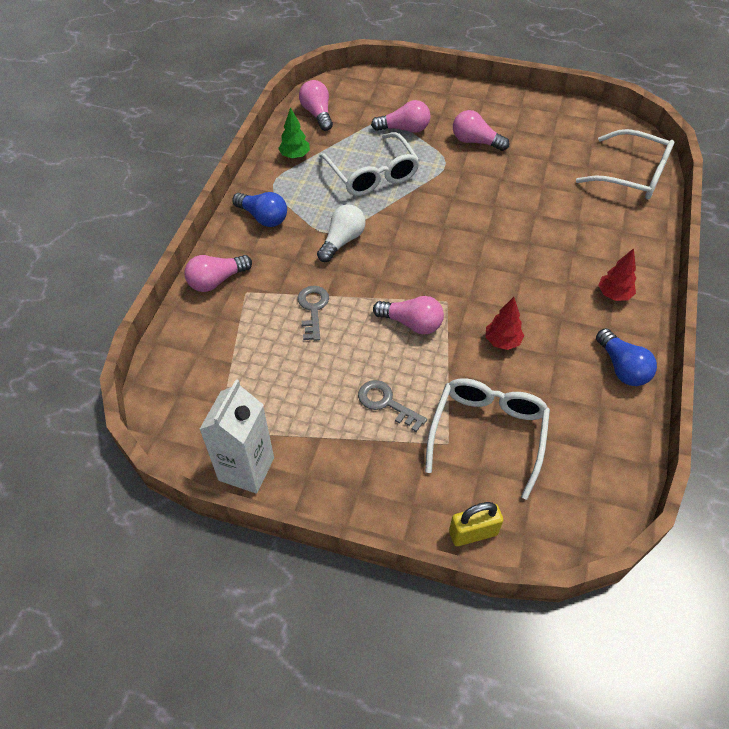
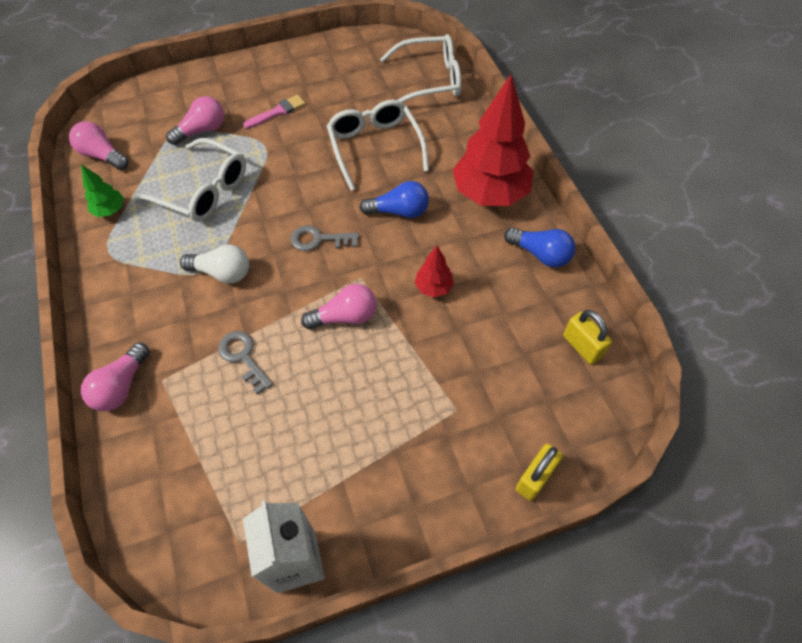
camera: 35 degrees left, 5 degrees up
blue light bulb [232,192,287,227] -> blue light bulb moved to [359,181,429,218]
white light bulb [317,204,366,262] -> white light bulb turned 105 degrees clockwise [180,244,249,284]
grey key [358,380,427,432] -> grey key moved to [290,225,359,251]
white glasses [425,378,550,500] -> white glasses moved to [327,100,429,191]
pink light bulb [453,110,509,151] -> pink brush [243,95,306,129]
red tree [598,248,636,301] -> red tree [453,74,534,206], size x2.23
none -> yellow padlock [563,310,612,365]

